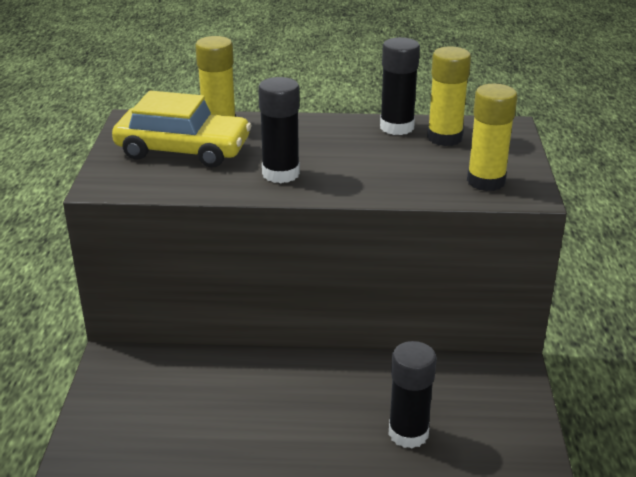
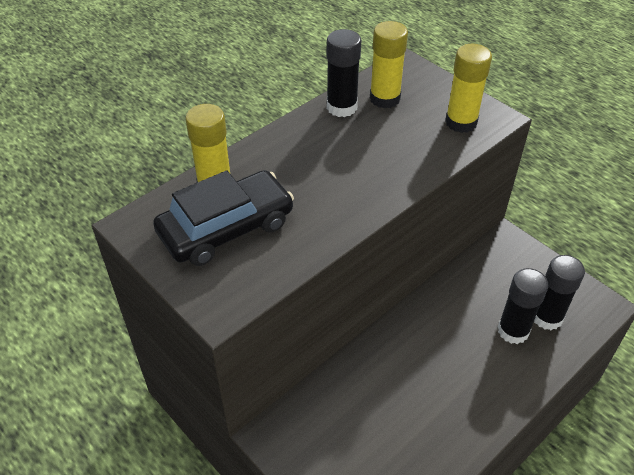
camera: 45 degrees left, 15 degrees up
yellow car [112,91,251,167] -> black car [153,170,294,266]
black glue stick [258,77,300,183] -> black glue stick moved to [534,255,585,330]

